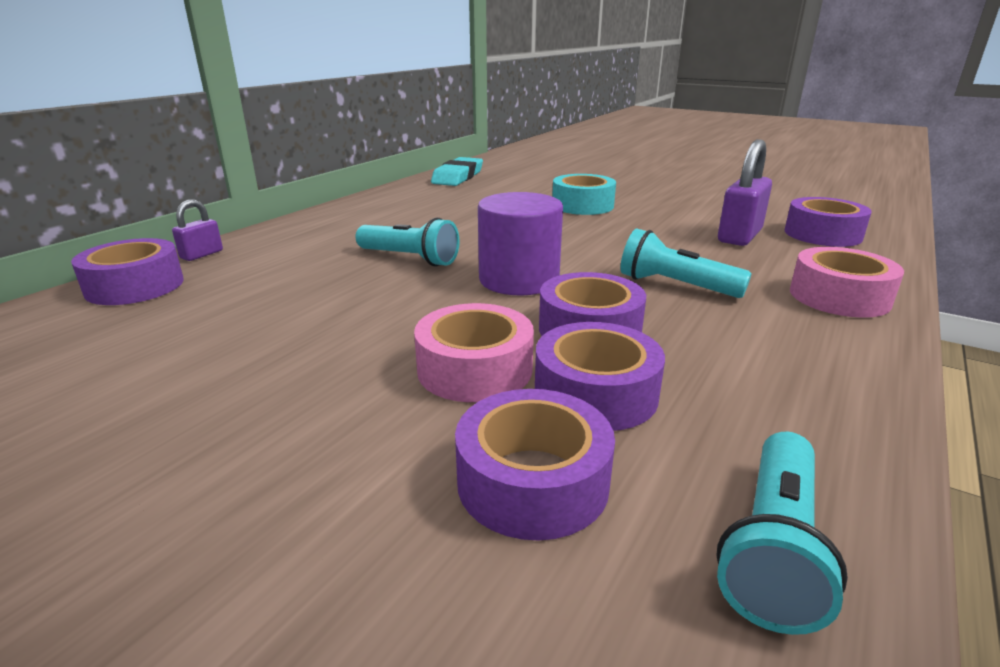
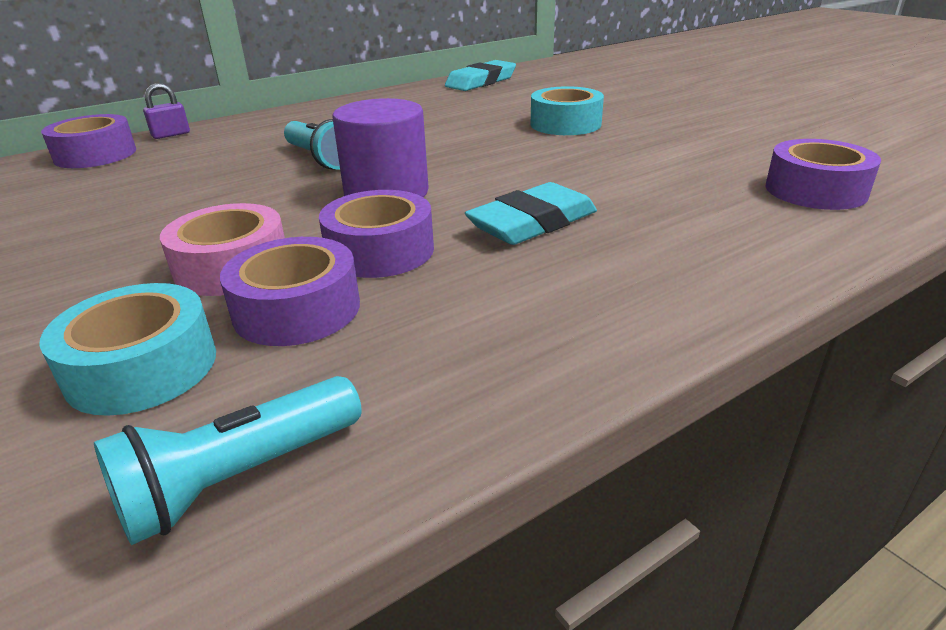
camera: 25 degrees right, 5 degrees up
purple tape [455,389,615,541] -> turquoise tape [39,283,216,416]
turquoise flashlight [620,228,752,298] -> turquoise eraser [465,182,597,245]
purple padlock [718,139,772,246] -> none
pink tape [790,247,904,318] -> none

